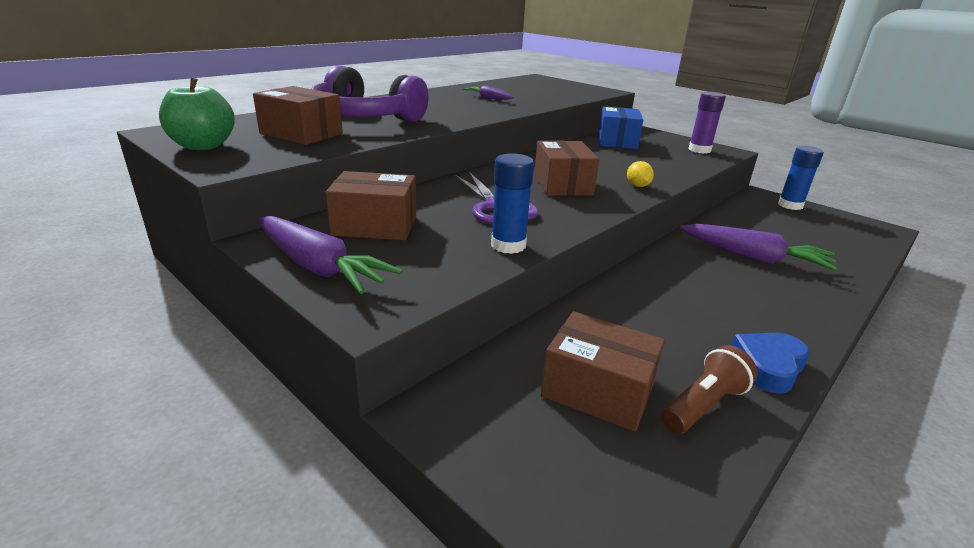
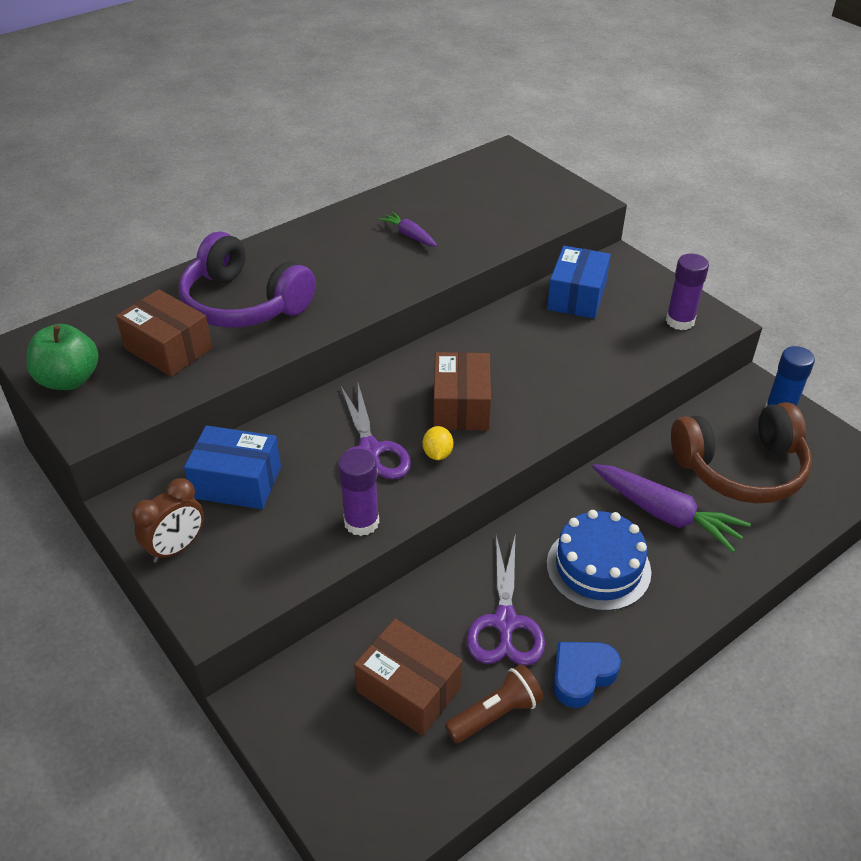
camera: 10 degrees right, 15 degrees up
purple carrot [258,216,403,294] -> brown clock [132,478,204,563]
brown box [325,171,416,240] -> blue box [184,426,281,509]
blue glue stick [491,153,534,254] -> purple glue stick [338,449,379,536]
yellow lemon [627,161,654,187] -> yellow lemon moved to [423,426,453,460]
none -> purple scissors [467,535,545,666]
none -> blue cake [547,510,651,611]
none -> brown headphones [671,402,812,503]

